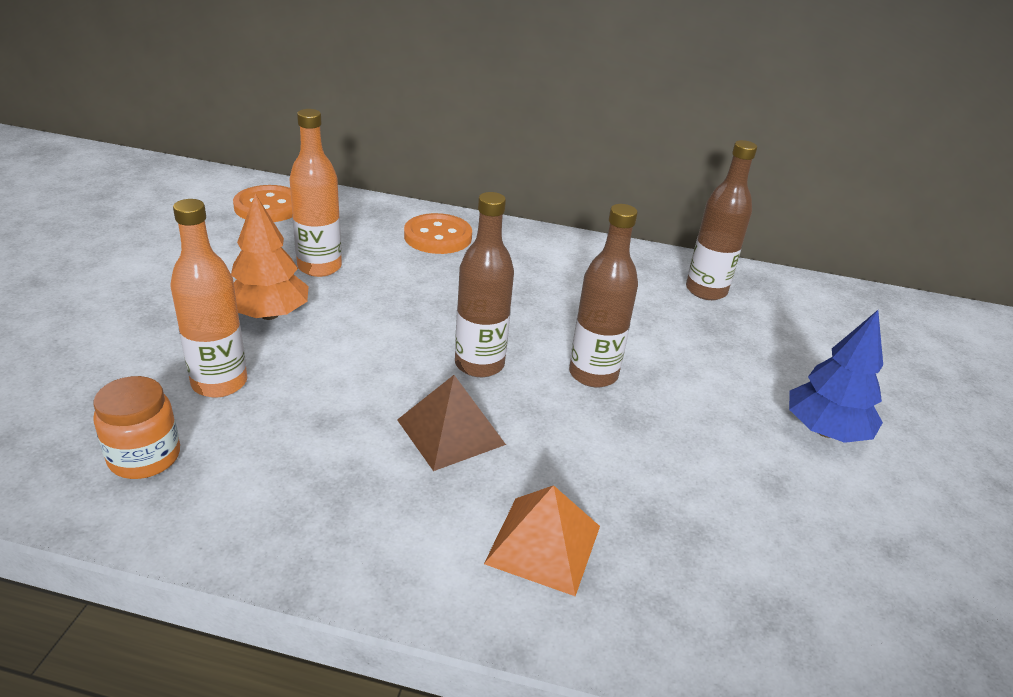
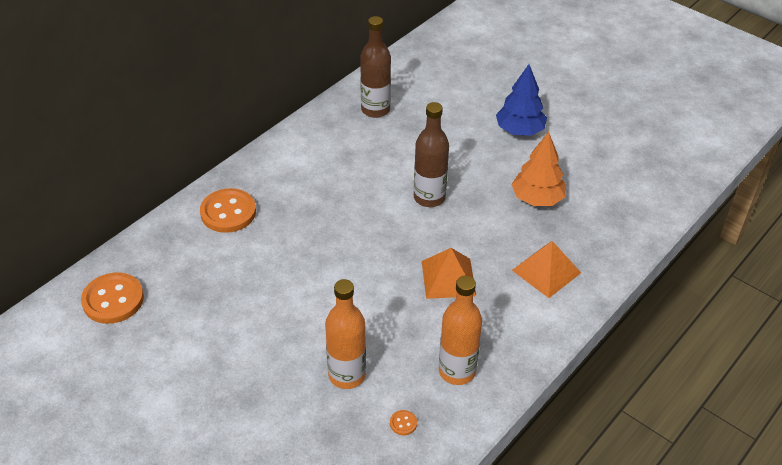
camera: 60 degrees left, 10 degrees up
orange jar [93,376,180,479] -> orange button [390,410,417,435]
orange tree [231,194,309,320] -> orange tree moved to [511,132,566,206]
orange bottle [289,109,342,277] -> orange bottle moved to [439,275,482,385]
brown pyramid [397,375,506,471] -> orange pyramid [422,248,476,299]
brown bottle [455,192,514,377] -> none

